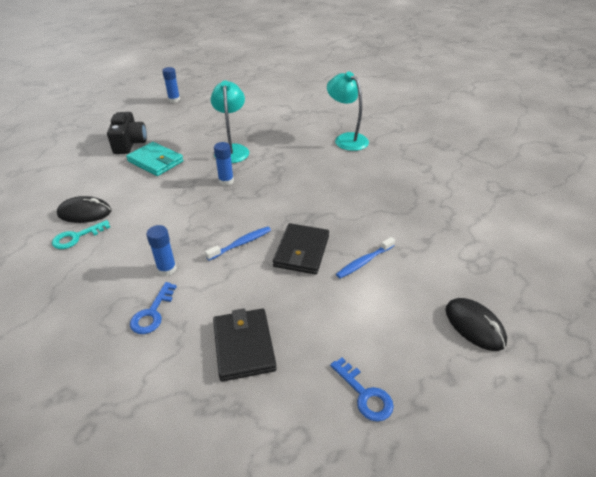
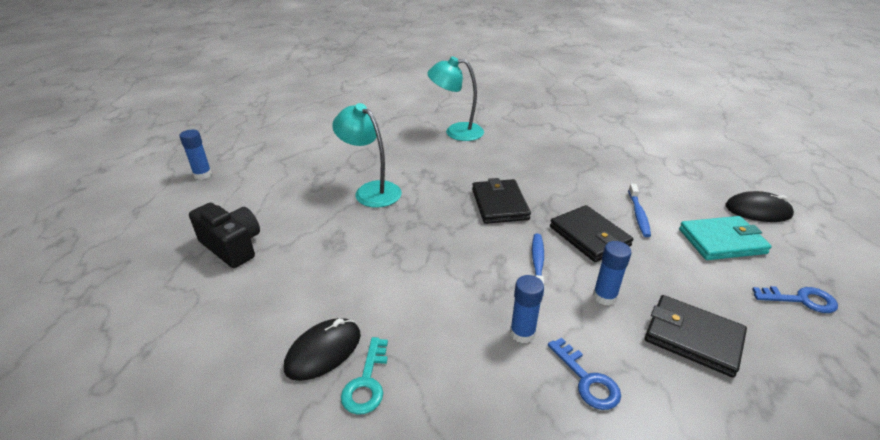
camera: 45 degrees left, 5 degrees down
turquoise wallet [126,142,184,176] -> turquoise wallet moved to [679,216,772,260]
blue glue stick [214,142,234,186] -> blue glue stick moved to [593,241,632,306]
none -> black wallet [472,178,531,224]

